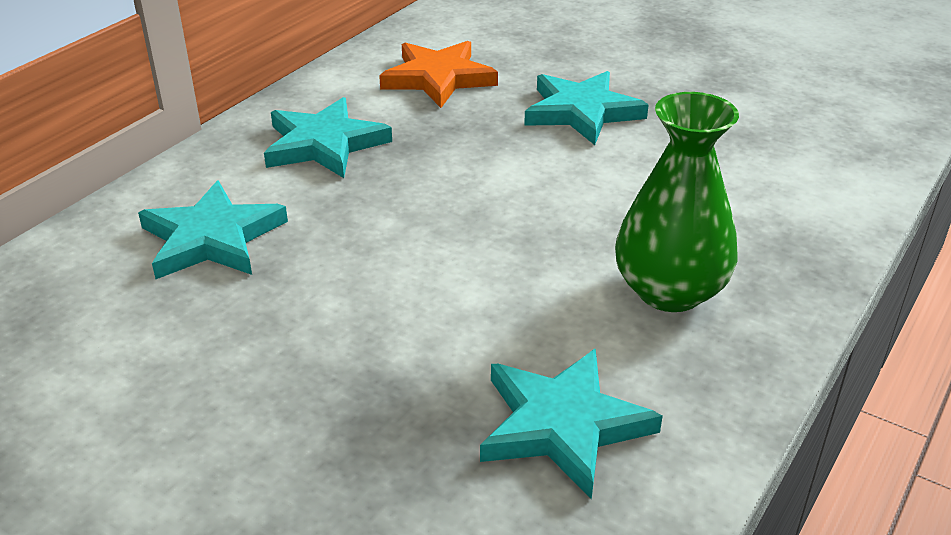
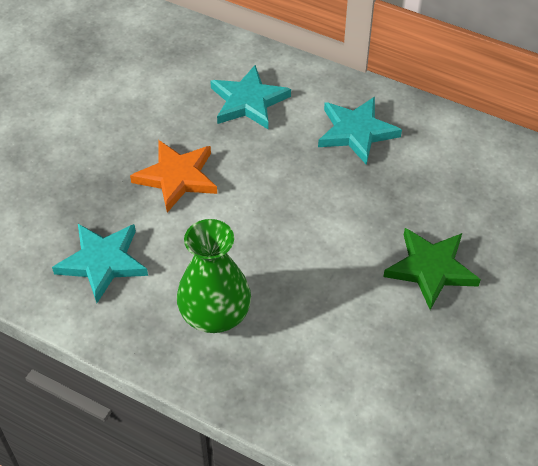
camera: 85 degrees right, 15 degrees up
orange star [379,41,498,108] -> orange star moved to [130,140,217,213]
turquoise star [524,71,649,145] -> green star [383,228,481,310]

